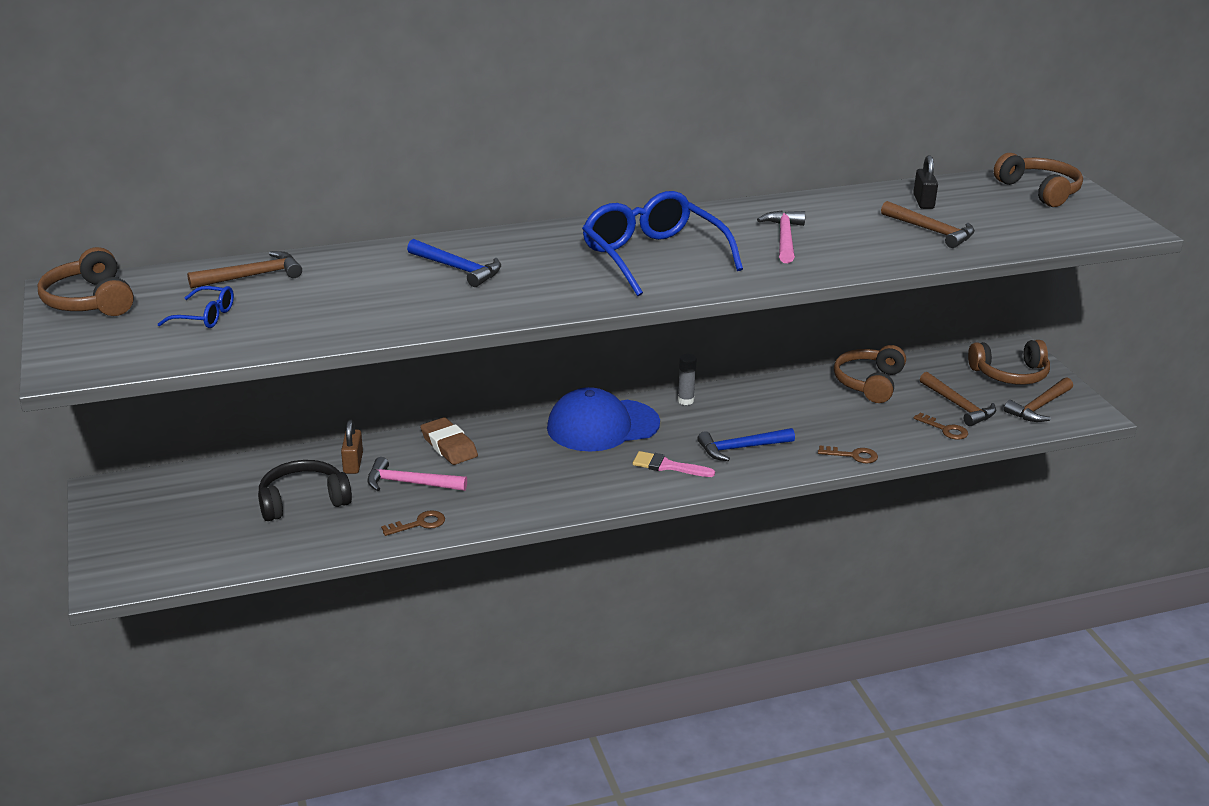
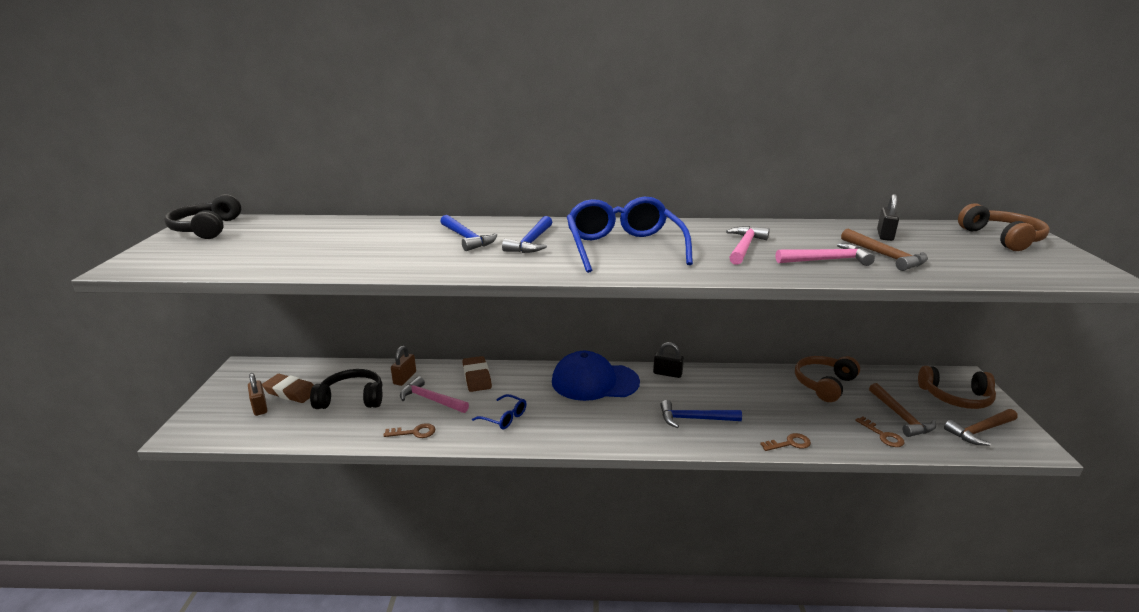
camera: 20 degrees right, 5 degrees down
brown headphones [38,247,134,316] -> black headphones [165,194,241,239]
blue glasses [158,286,234,328] -> blue glasses moved to [472,394,527,429]
brown hammer [187,251,302,289] -> none
pink brush [633,451,715,477] -> none
grey glue stick [678,354,697,405] -> black padlock [653,342,684,378]
brown key [818,445,878,463] -> brown key turned 45 degrees counterclockwise [760,433,811,451]
none -> brown padlock [248,373,267,416]
none -> brown eraser [262,374,314,403]
none -> blue hammer [502,216,552,253]
none -> pink hammer [776,243,875,266]

